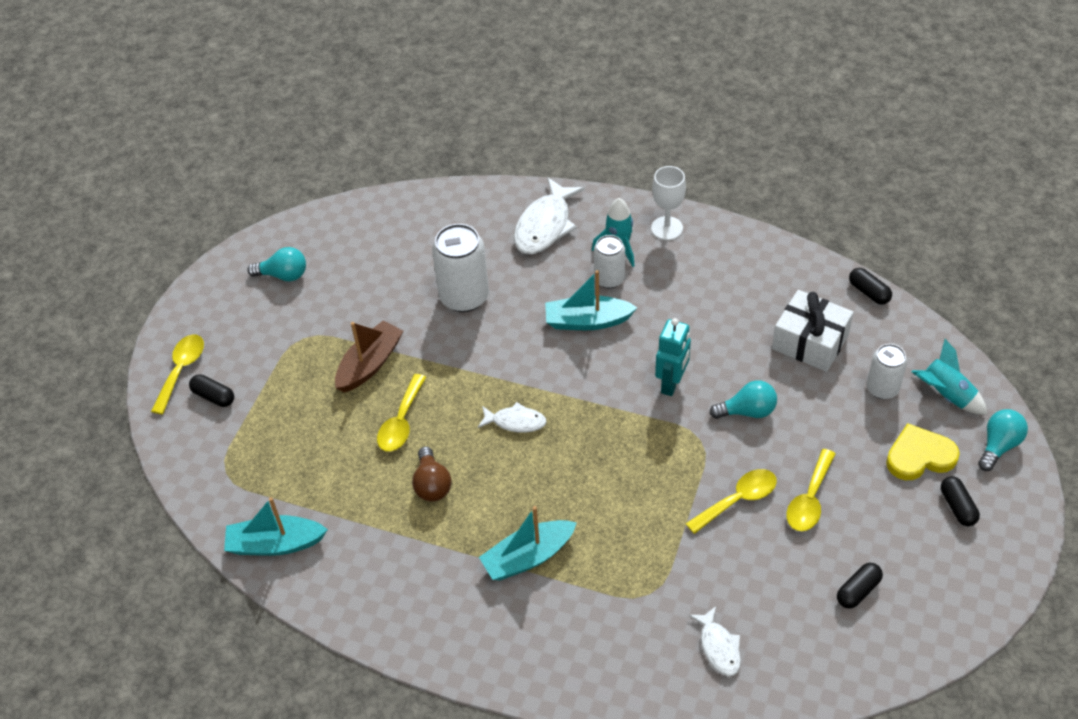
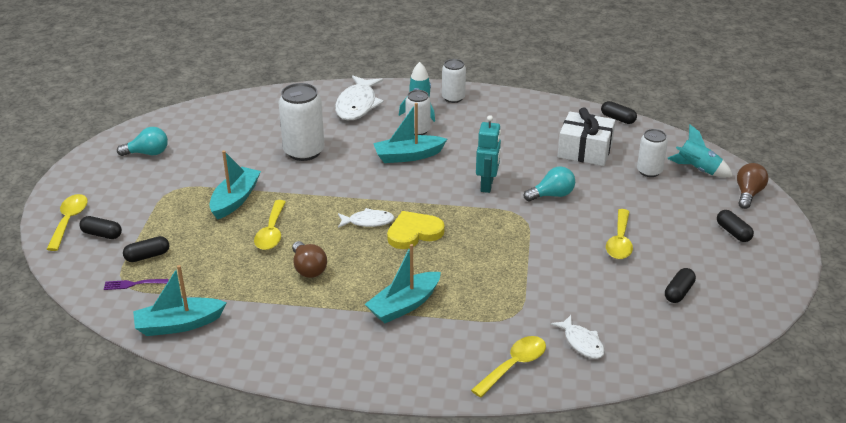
camera: 15 degrees left, 15 degrees down
brown boat [335,320,403,393] -> turquoise boat [209,150,261,220]
white goblet [651,166,686,240] -> white can [442,59,466,103]
yellow spoon [685,469,777,534] -> yellow spoon moved to [471,336,546,398]
yellow heart [886,423,960,480] -> yellow heart moved to [387,211,445,249]
turquoise light bulb [978,409,1028,471] -> brown light bulb [737,163,769,209]
none -> purple fork [104,279,168,290]
none -> black capsule [123,236,169,262]

